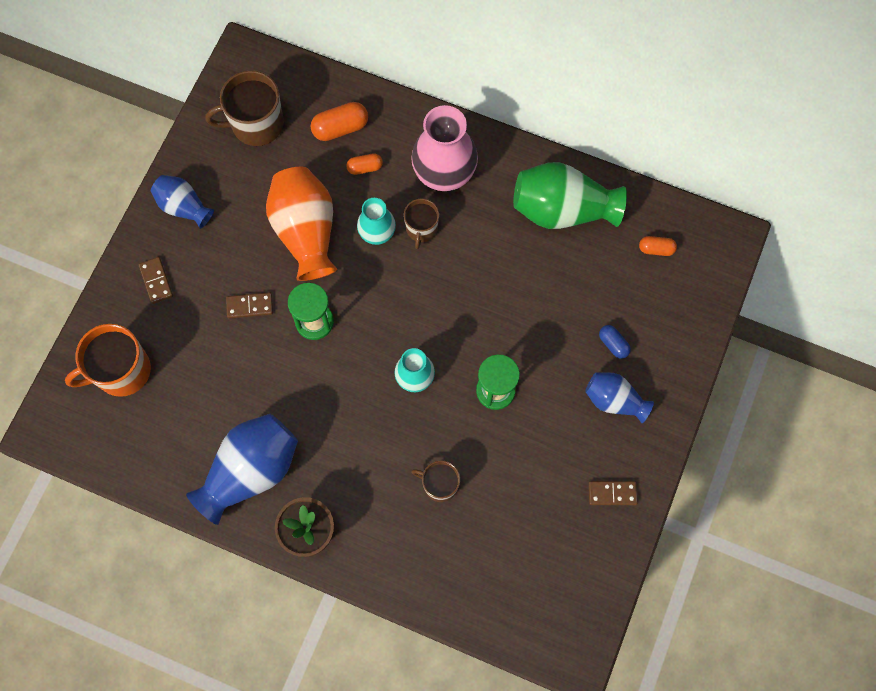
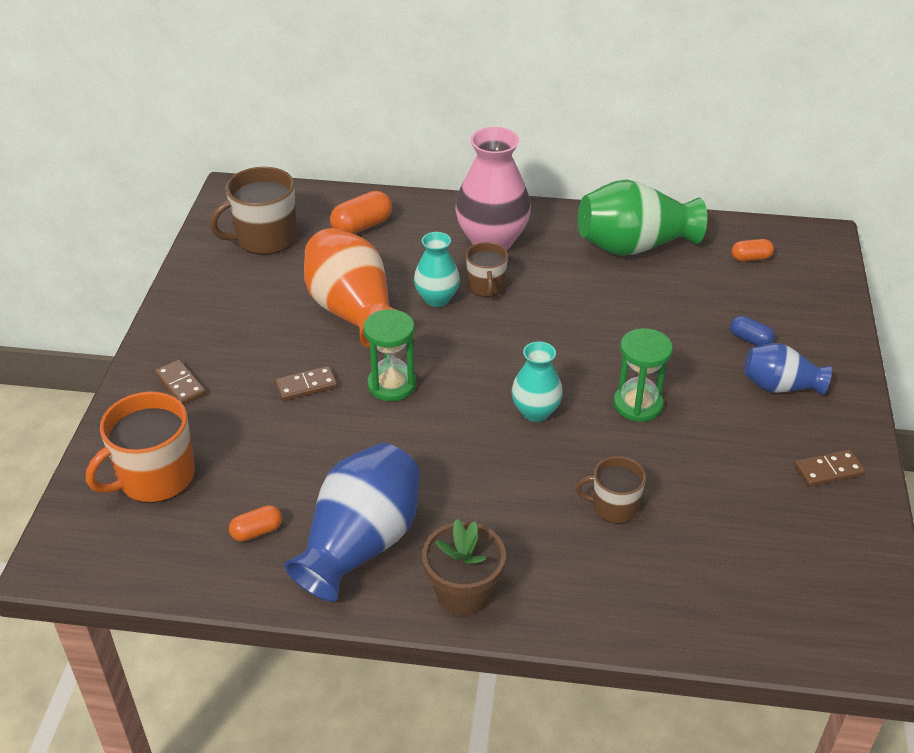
camera: 15 degrees left, 30 degrees down
blue vase [151,175,214,229] -> none
orange capsule [346,153,383,175] -> orange capsule moved to [229,505,282,542]

